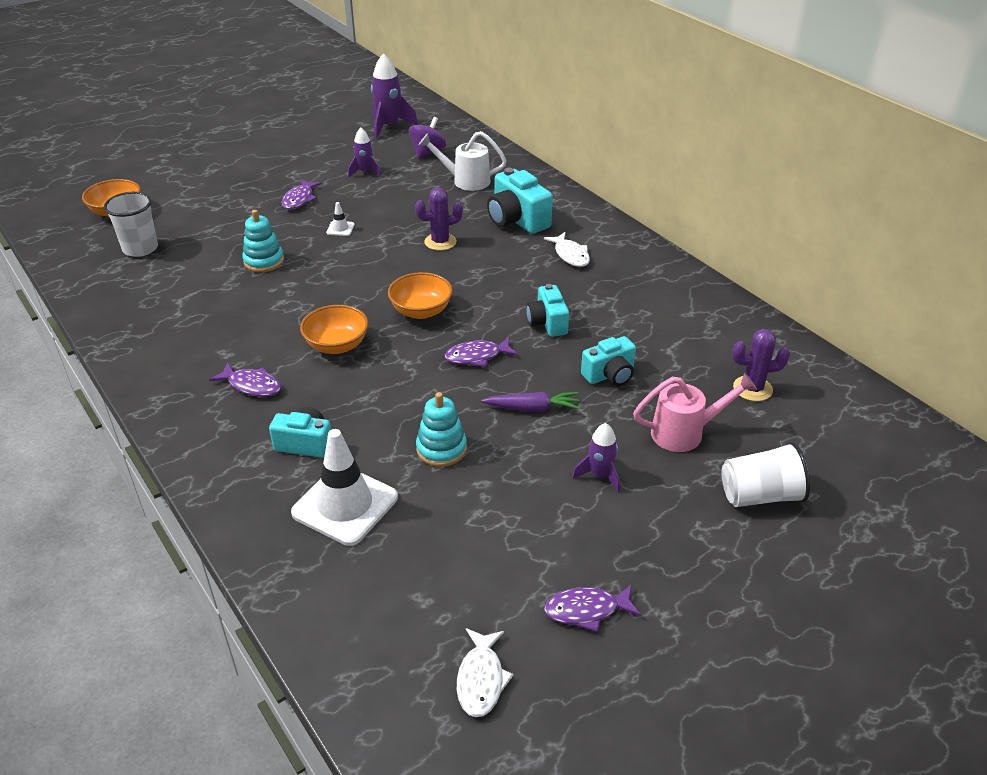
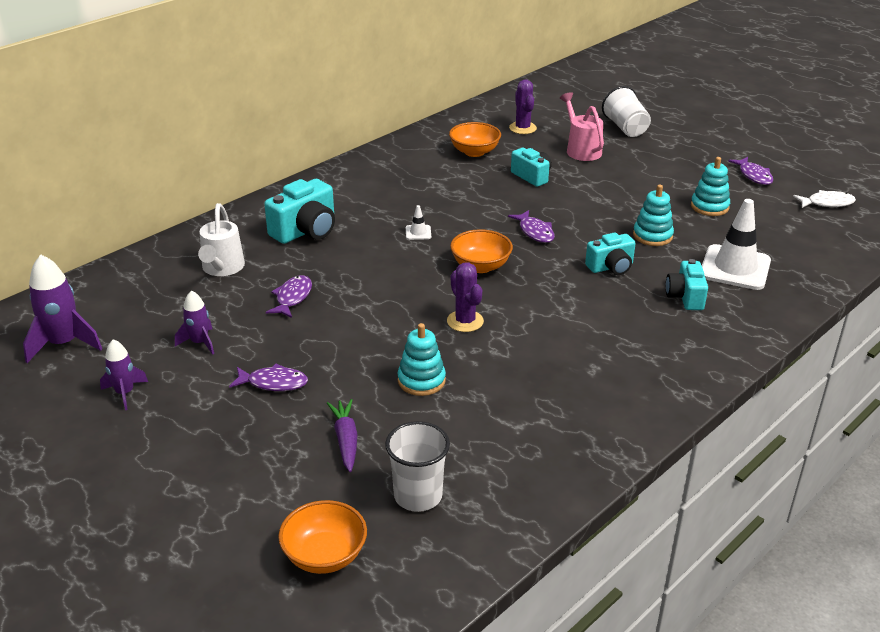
camera: 100 degrees left, 5 degrees down
purple fish [209,362,281,397] -> purple fish moved to [266,275,312,318]
orange bowl [300,305,368,354] -> orange bowl moved to [449,122,501,157]
white traffic cone [326,202,355,236] -> white traffic cone moved to [406,205,431,240]
purple spinning top [409,117,446,159] -> none
purple cactus [415,188,463,251] -> purple cactus moved to [447,262,484,332]
purple carrot [481,392,580,412] -> purple carrot moved to [327,399,358,472]
turquoise camera [526,284,569,337] -> turquoise camera moved to [585,232,636,275]
white fish [544,232,590,267] -> none
purple rocket [572,423,620,493] -> purple rocket moved to [100,339,148,410]
none -> turquoise stacking toy [691,157,730,216]

